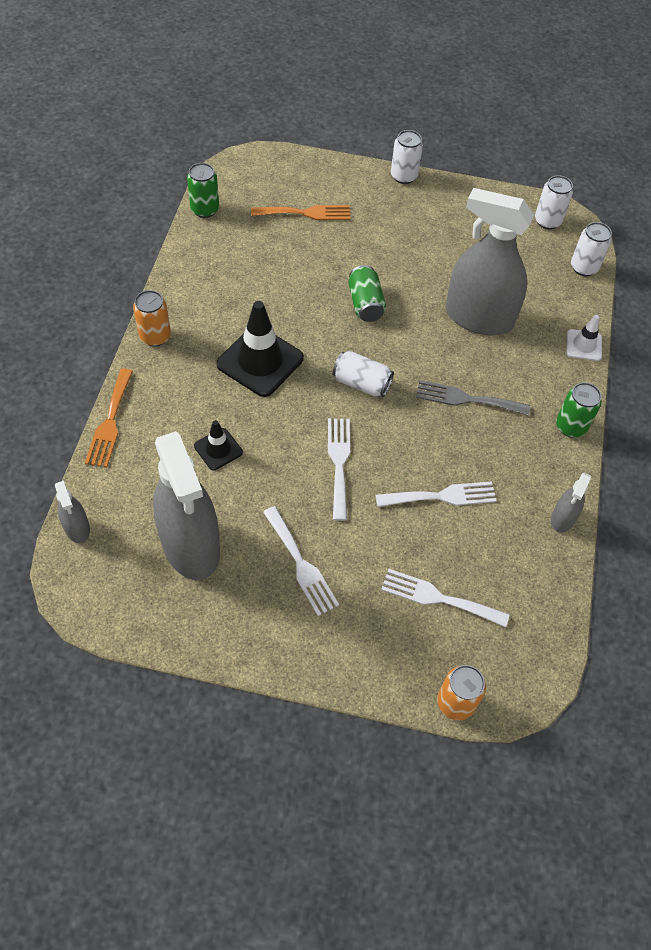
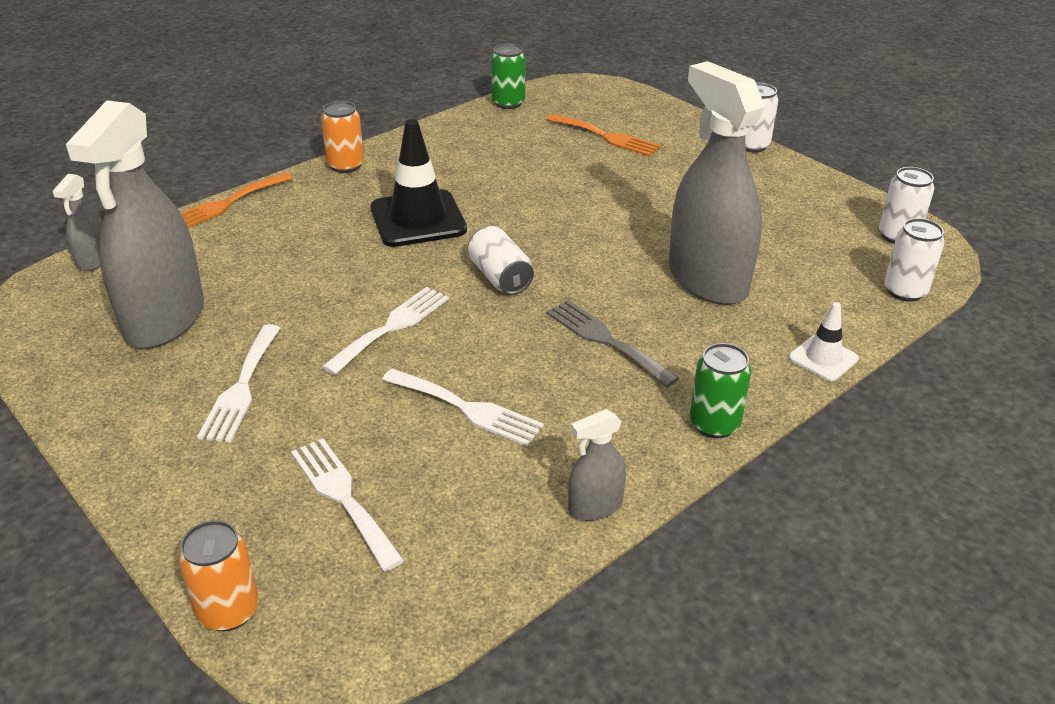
camera: 40 degrees right, 20 degrees down
black traffic cone [194,420,243,470] -> none
green can [348,265,386,322] -> none

